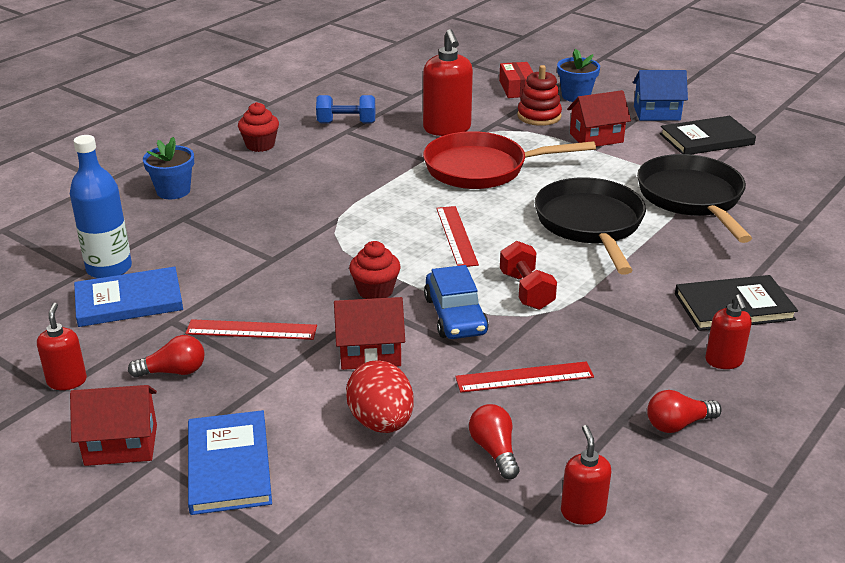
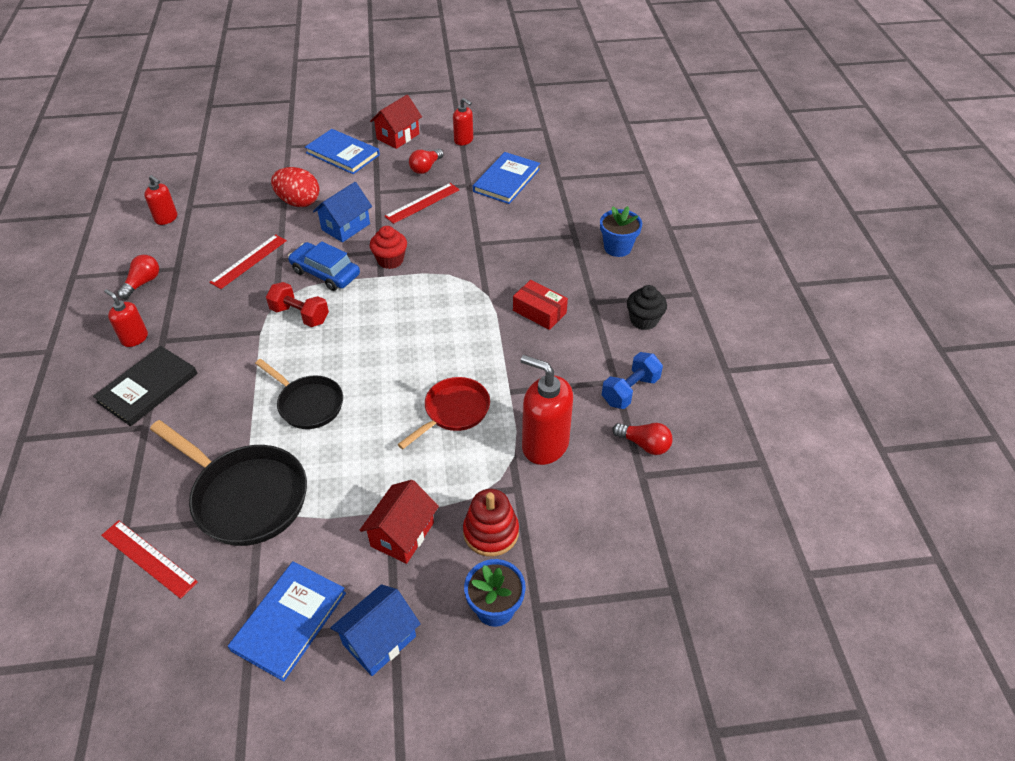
camera: 135 degrees right, 15 degrees up
blue bottle [70,135,132,278] -> none
red cupcake [238,102,279,152] -> black cupcake [627,285,667,330]
red house [334,297,405,370] -> blue house [313,182,372,242]
red pan [423,131,596,189] -> red pan [397,377,490,449], size x0.63
red ruler [436,206,479,267] -> red ruler moved to [101,520,198,599]
red light bulb [469,404,519,479] -> red light bulb moved to [612,423,673,455]
red box [499,62,534,98] -> red box moved to [513,280,568,330]
black pan [535,177,646,275] -> black pan [255,359,343,429], size x0.63
black book [660,116,756,154] -> blue book [228,561,346,682]

